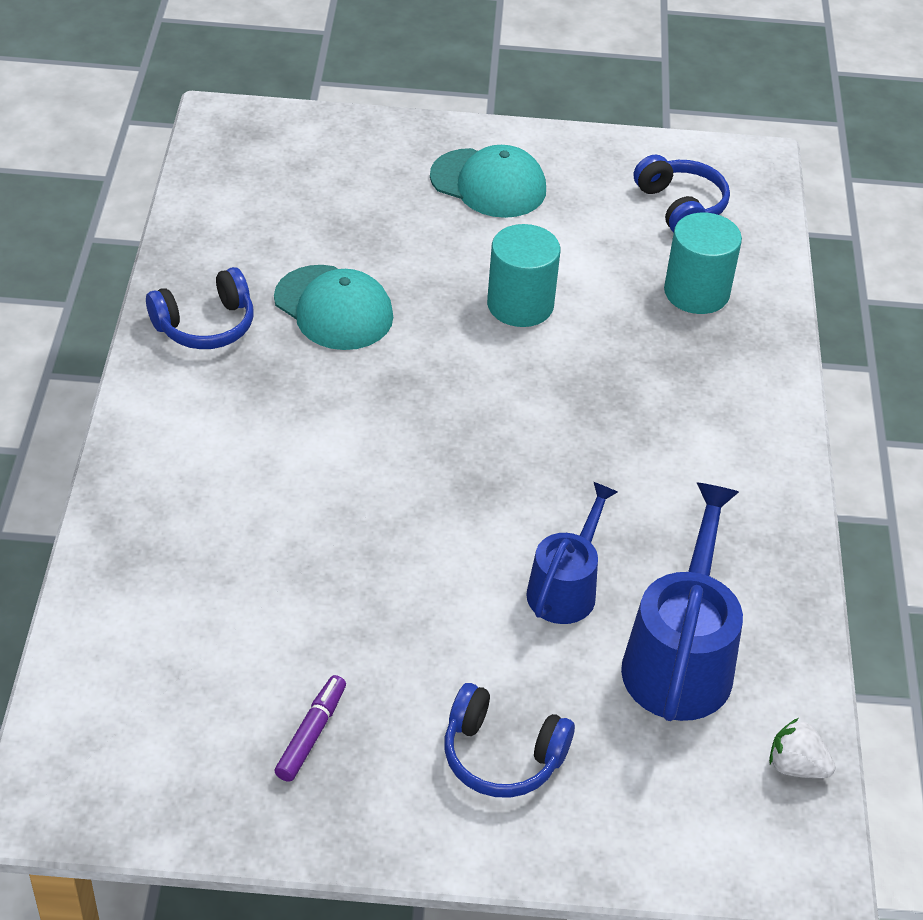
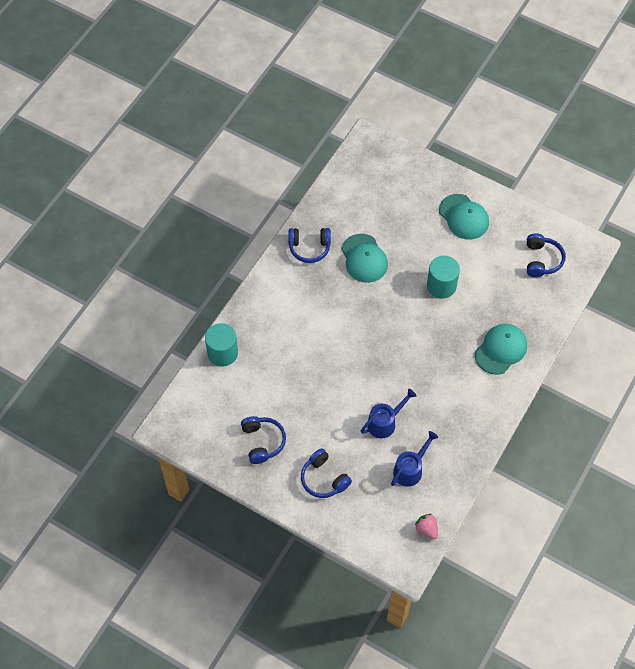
camera: 30 degrees right, 15 degrees up
purple marker [275,675,346,782] -> blue headphones [241,416,286,464]
blue watering can [621,483,743,721] -> blue watering can [391,431,438,487], size x0.64
turquoise cylinder [664,213,742,314] -> turquoise cylinder moved to [205,323,238,366]
white strawberry [769,718,836,778] -> pink strawberry [415,514,438,539]
none -> turquoise cap [475,324,527,375]

